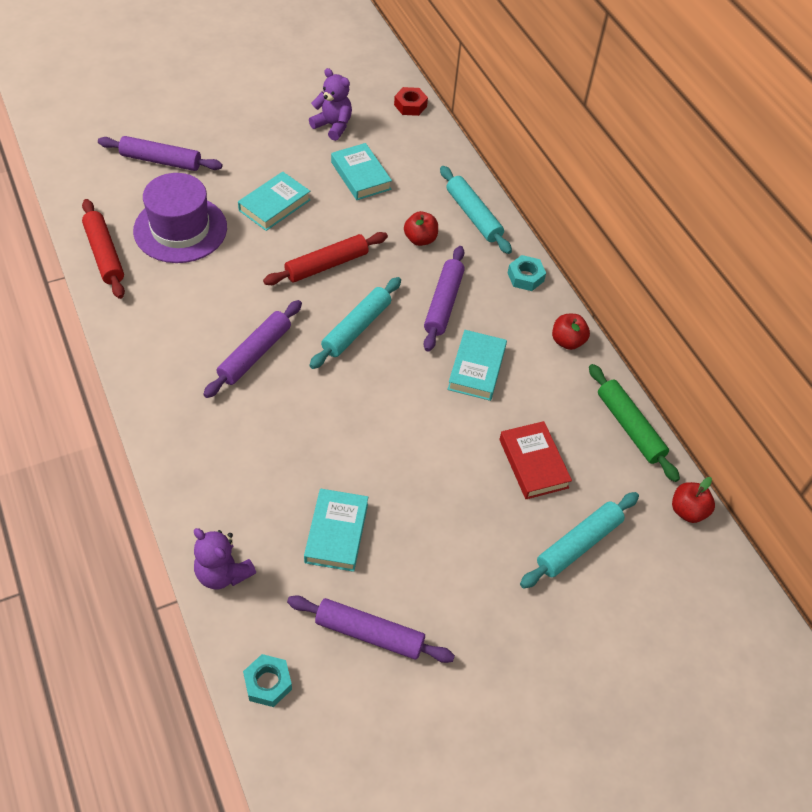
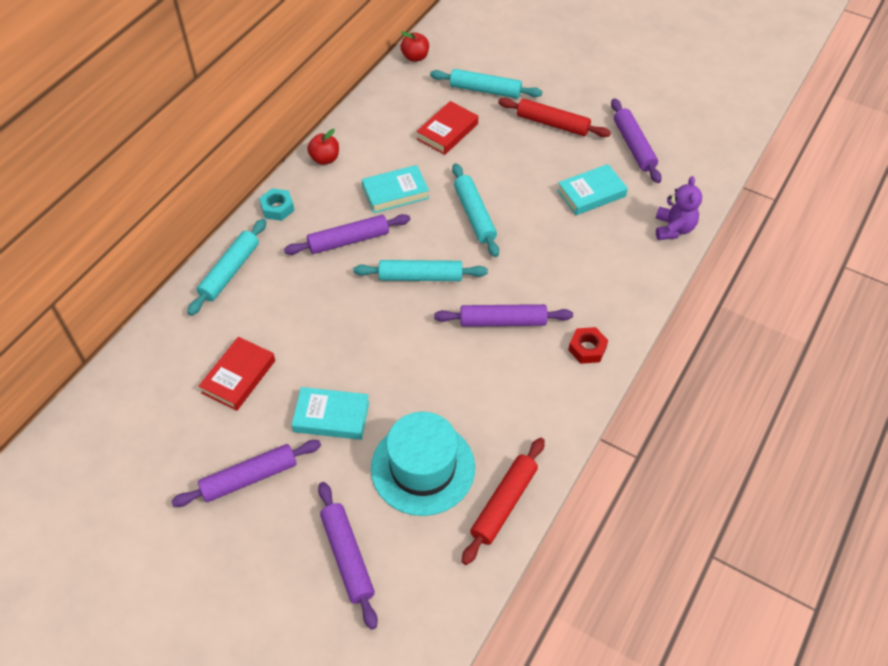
camera: 120 degrees left, 0 degrees up
purple hat [133,173,227,263] -> turquoise hat [371,412,475,516]
turquoise nut [243,654,292,707] -> none
red rolling pin [263,232,388,285] -> red rolling pin moved to [498,98,611,137]
purple teddy bear [309,68,352,141] -> none
turquoise book [331,143,392,200] -> red book [199,337,275,411]
red nut [394,87,428,116] -> red nut moved to [568,327,608,364]
red apple [404,211,438,246] -> none
green rolling pin [589,364,680,482] -> none
none -> purple rolling pin [171,440,321,507]
none -> turquoise rolling pin [452,163,499,257]

